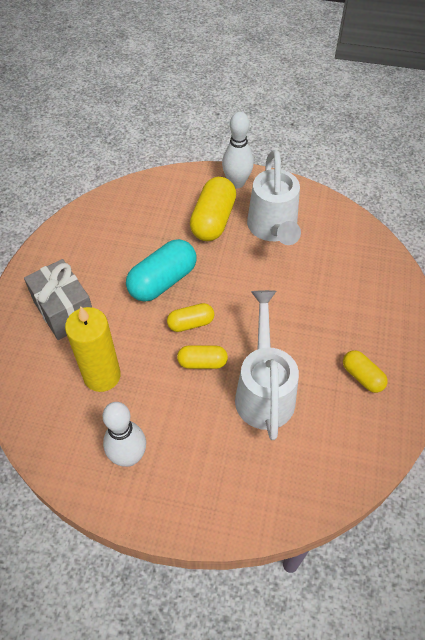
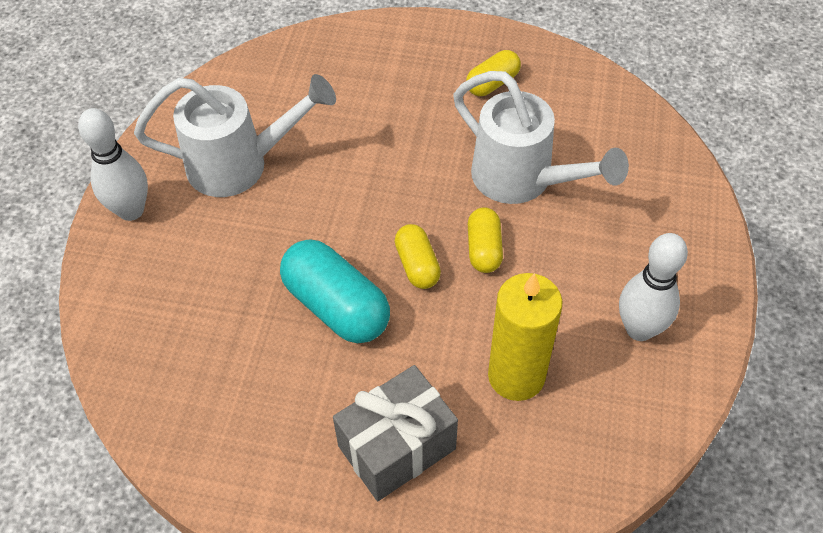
camera: 90 degrees left, 0 degrees up
yellow capsule [190,177,236,241] -> none
white watering can [235,290,299,440] -> white watering can turned 135 degrees counterclockwise [453,71,629,204]

